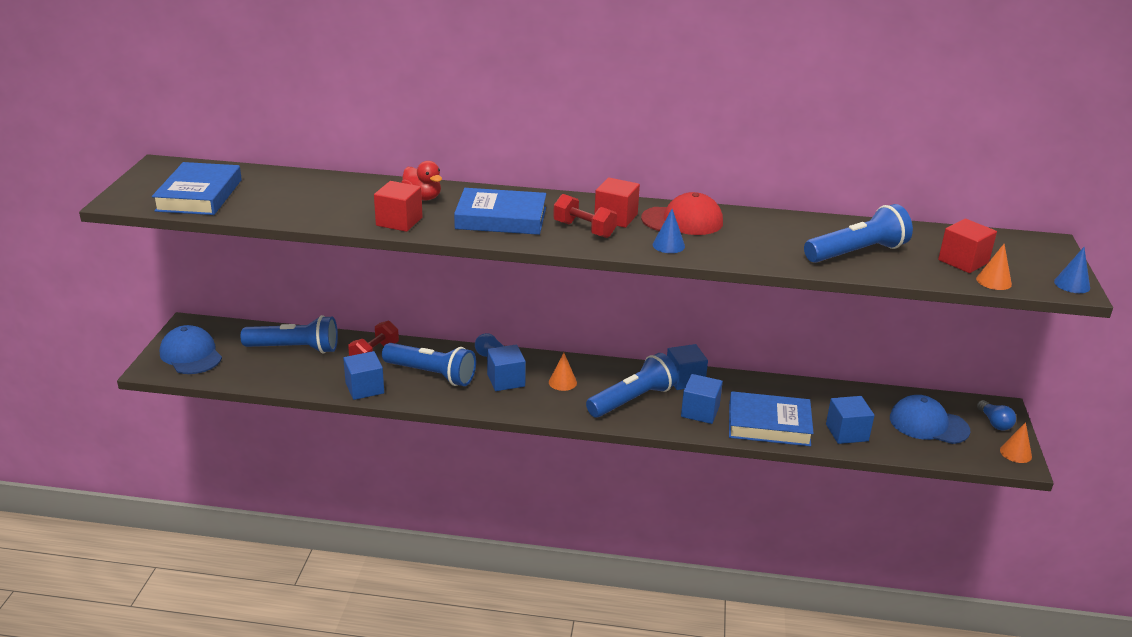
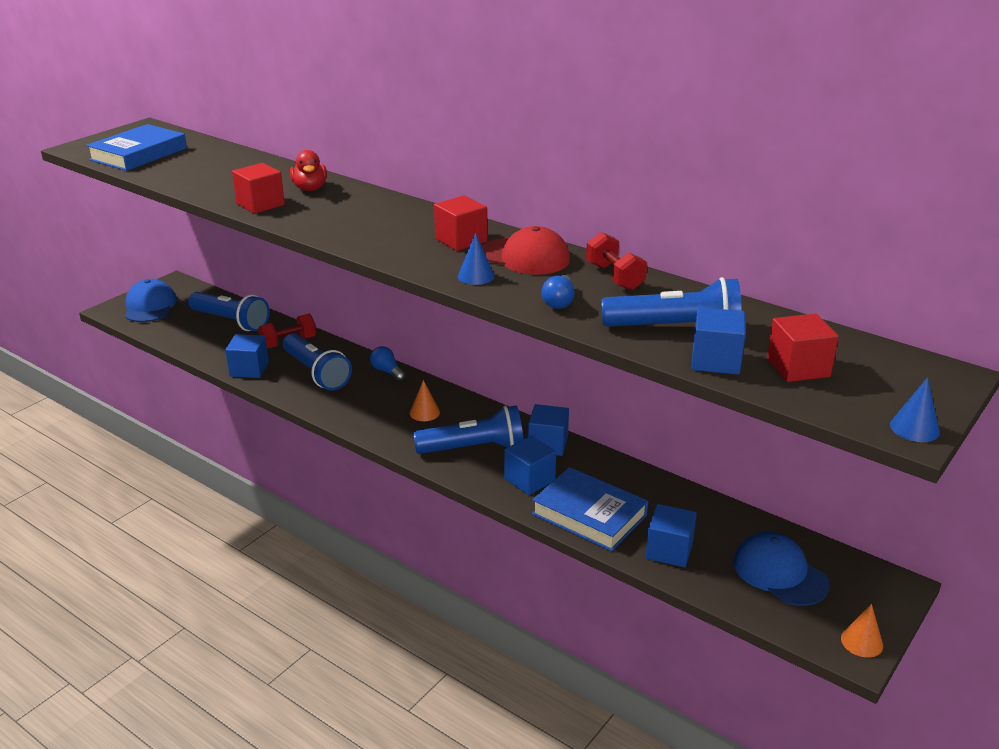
camera: 30 degrees right, 0 degrees up
blue book [454,188,546,235] -> none
blue cube [487,345,526,391] -> blue cube moved to [692,307,746,375]
red dumbbell [553,194,617,238] -> red dumbbell moved to [586,232,647,291]
orange cone [976,244,1012,290] -> none
blue light bulb [977,400,1016,431] -> blue light bulb moved to [541,275,575,309]

